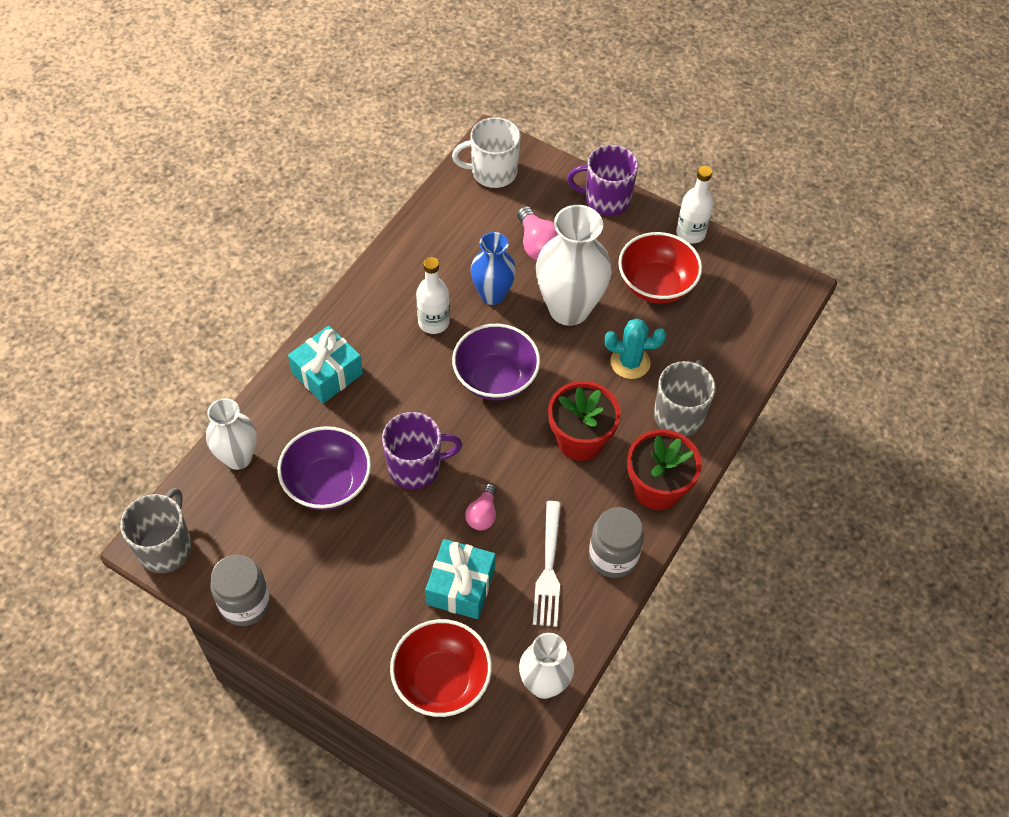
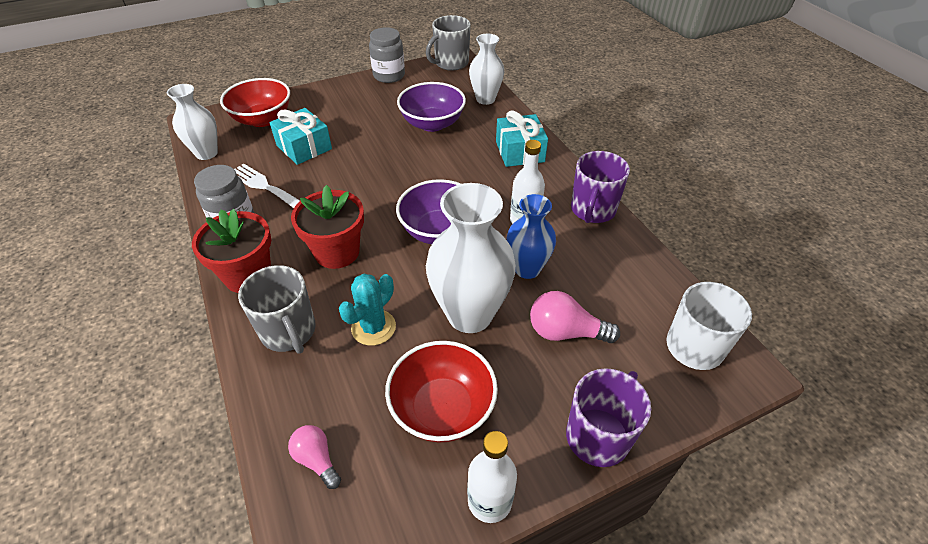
camera: 125 degrees right, 10 degrees down
grey mug [120,488,192,573] -> grey mug turned 90 degrees clockwise [426,15,471,71]
purple mug [382,412,462,489] -> purple mug moved to [571,151,630,223]
pink light bulb [465,483,497,531] -> pink light bulb moved to [288,425,341,489]

